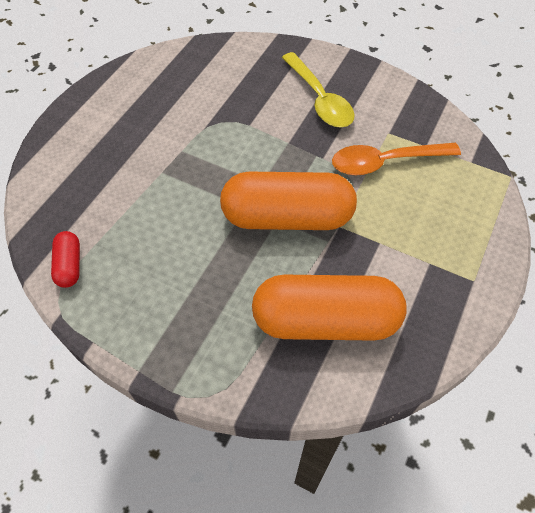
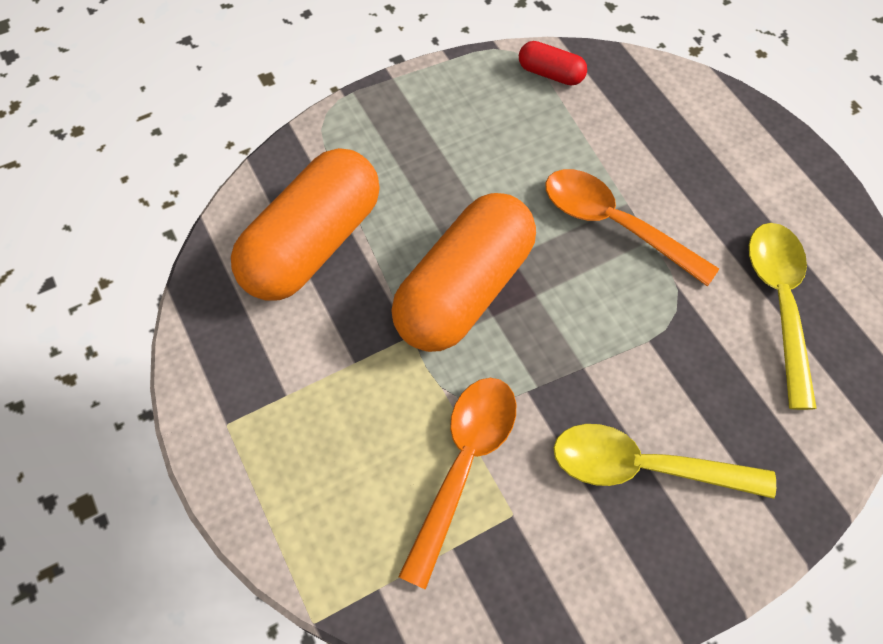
camera: 125 degrees right, 5 degrees up
none -> orange spoon [545,169,719,286]
none -> yellow spoon [749,223,817,410]

